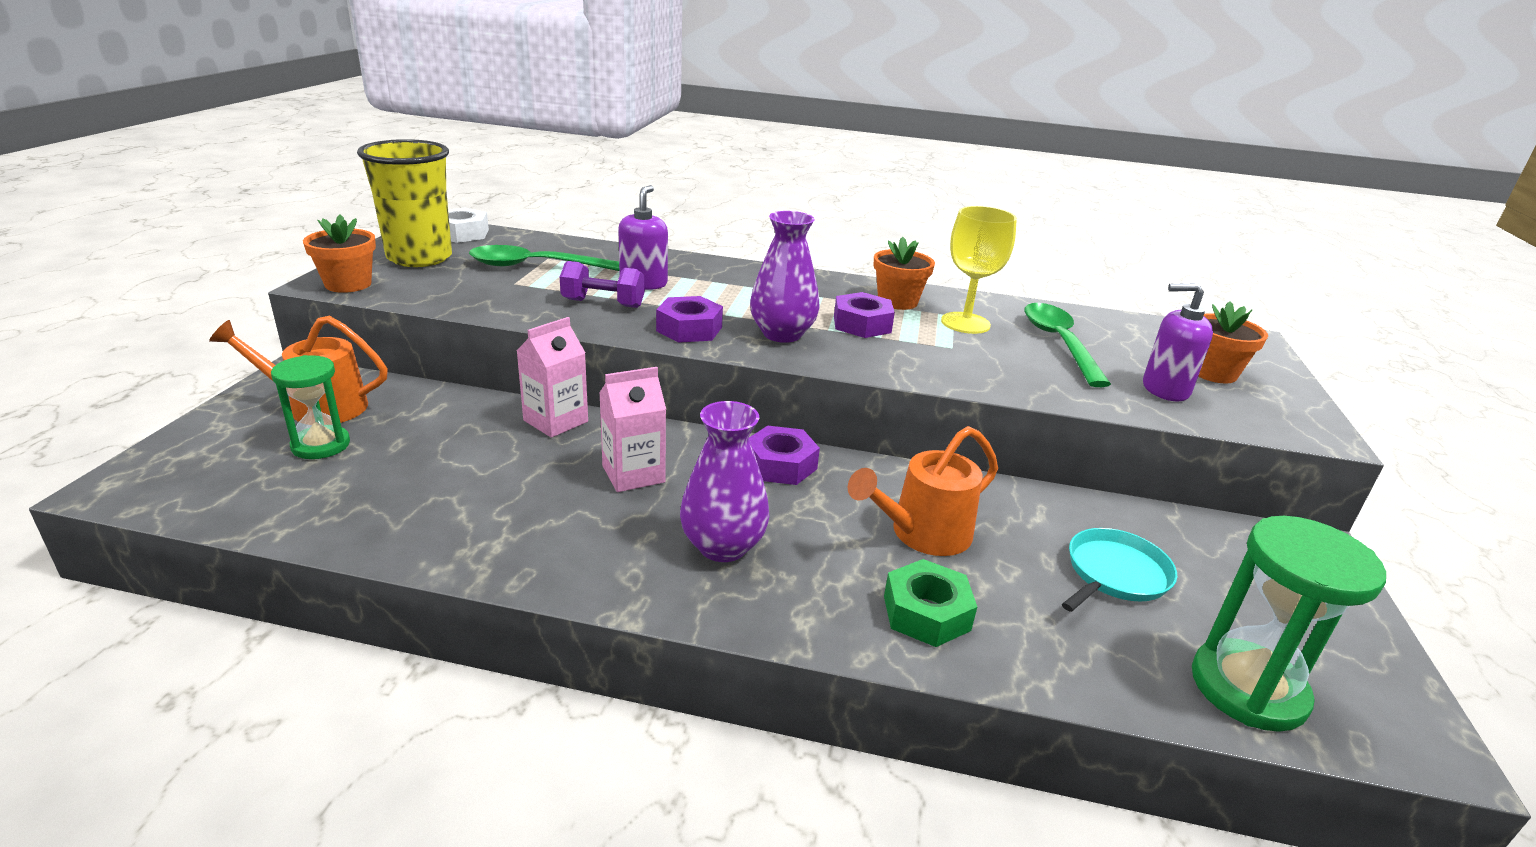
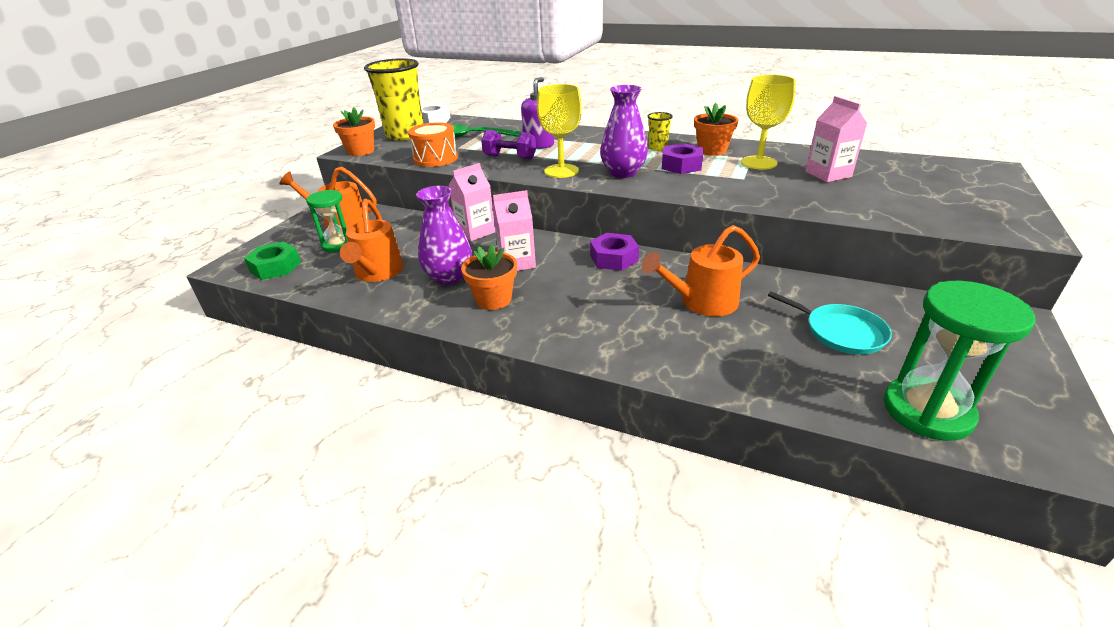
camera: 15 degrees right, 5 degrees up
purple nut [656,296,723,343] -> yellow goblet [537,84,582,178]
purple vase [680,401,770,562] -> purple vase moved to [416,186,472,285]
green nut [884,559,977,647] -> green nut moved to [244,242,301,280]
green spoon [1024,303,1111,387] -> pink carton [805,96,867,182]
turquoise pan [1062,528,1177,612] -> turquoise pan turned 75 degrees clockwise [768,291,892,355]
purple soap dispenser [1143,283,1213,402] -> none
orange flower pot [1198,301,1268,384] -> orange flower pot moved to [461,244,517,310]
none -> orange watering can [340,199,404,282]
none -> orange drum [408,122,458,167]
none -> yellow cup [648,112,673,151]

